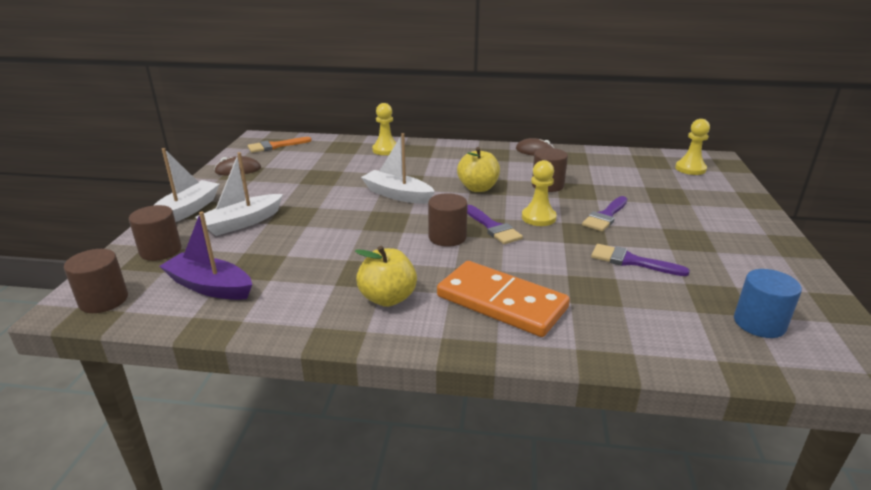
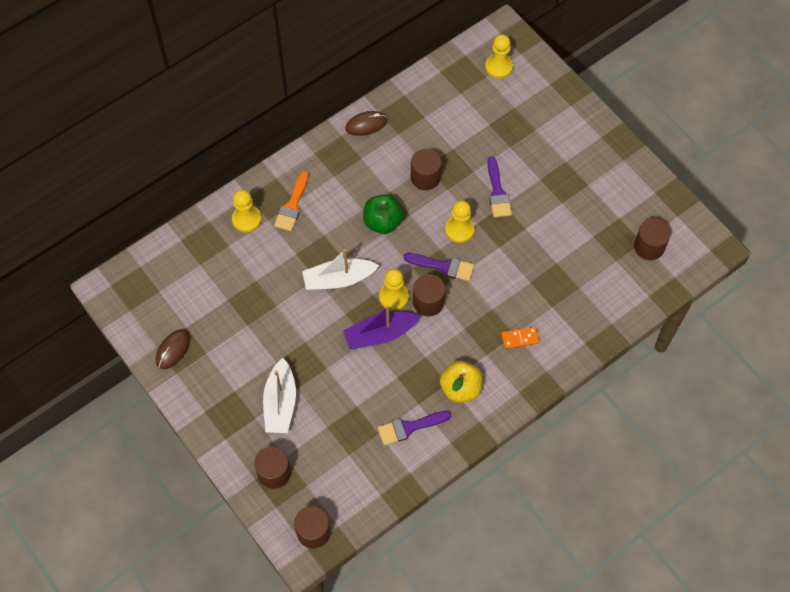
camera: 45 degrees left, 35 degrees up
white boat [153,148,220,222] -> none
purple boat [160,211,252,300] -> purple boat moved to [343,305,420,349]
orange brush [248,137,312,153] -> orange brush moved to [274,171,309,231]
orange domino [437,261,570,337] -> orange domino [501,327,539,349], size x0.42
yellow apple [457,147,500,192] -> green apple [363,194,404,234]
purple brush [591,244,690,276] -> purple brush moved to [378,411,451,446]
blue cylinder [734,269,802,338] -> brown cylinder [634,218,671,260]
none -> yellow pawn [379,269,409,311]

